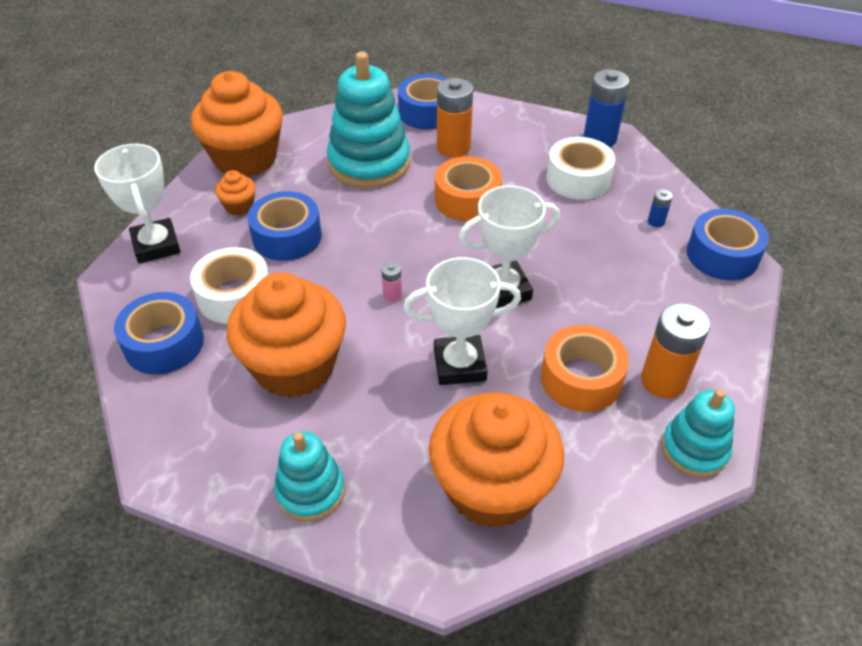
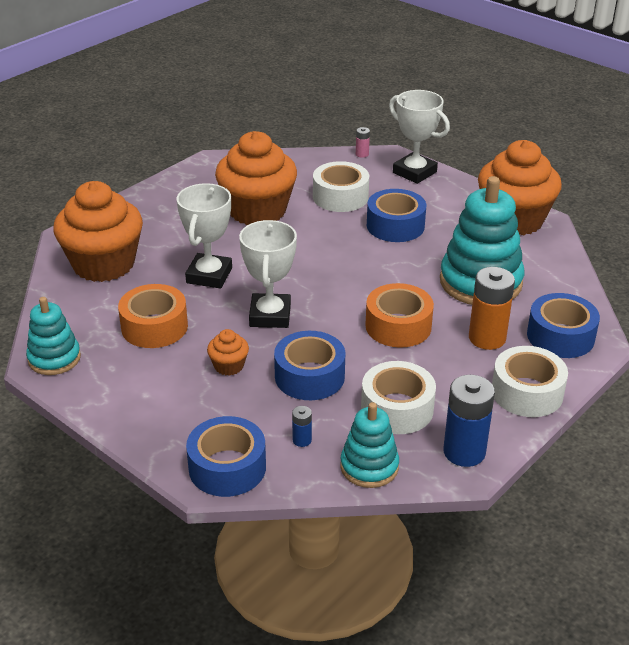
camera: 110 degrees right, 10 degrees down
white trophy [94,144,181,264] -> white trophy turned 45 degrees clockwise [389,90,450,184]
blue tape [114,292,204,375] -> blue tape moved to [274,331,345,400]
orange cupcake [215,170,256,215] -> orange cupcake moved to [207,329,249,376]
turquoise stacking toy [274,431,345,521] -> turquoise stacking toy moved to [340,402,399,488]
pink battery [381,262,402,302] -> pink battery moved to [356,127,370,158]
orange battery [641,303,710,398] -> none
none -> white tape [492,346,568,417]

